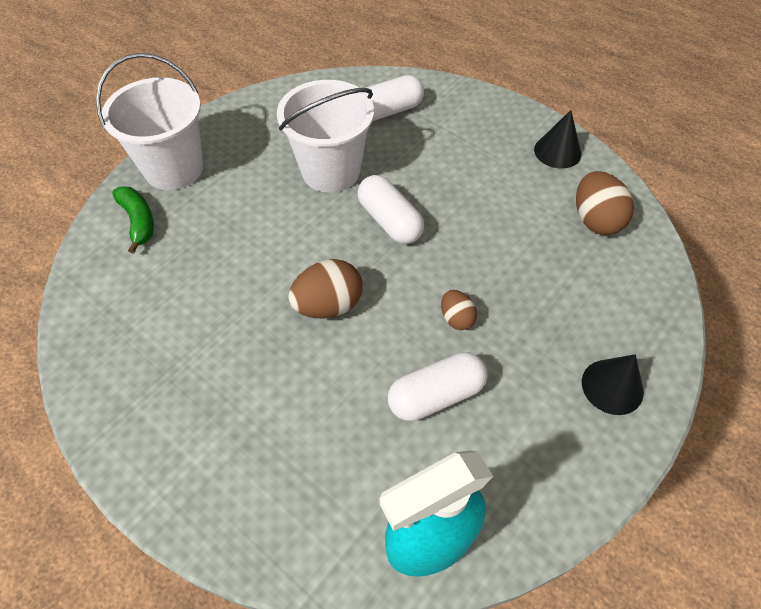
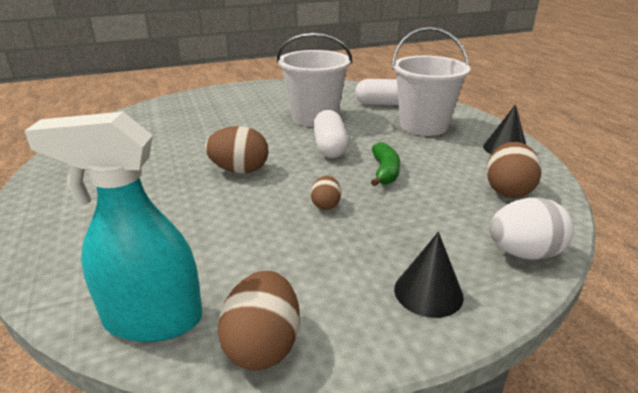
camera: 30 degrees right, 25 degrees down
white bucket [96,53,203,190] -> white bucket moved to [392,27,470,136]
green banana [112,186,154,254] -> green banana moved to [371,142,400,186]
white capsule [388,352,488,421] -> none
none -> brown egg [218,271,300,370]
none -> white egg [490,197,574,260]

